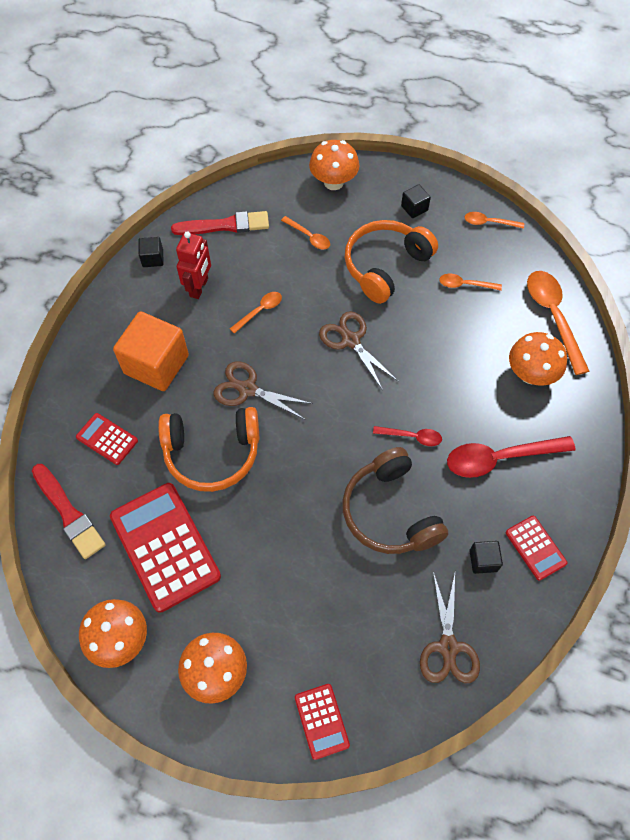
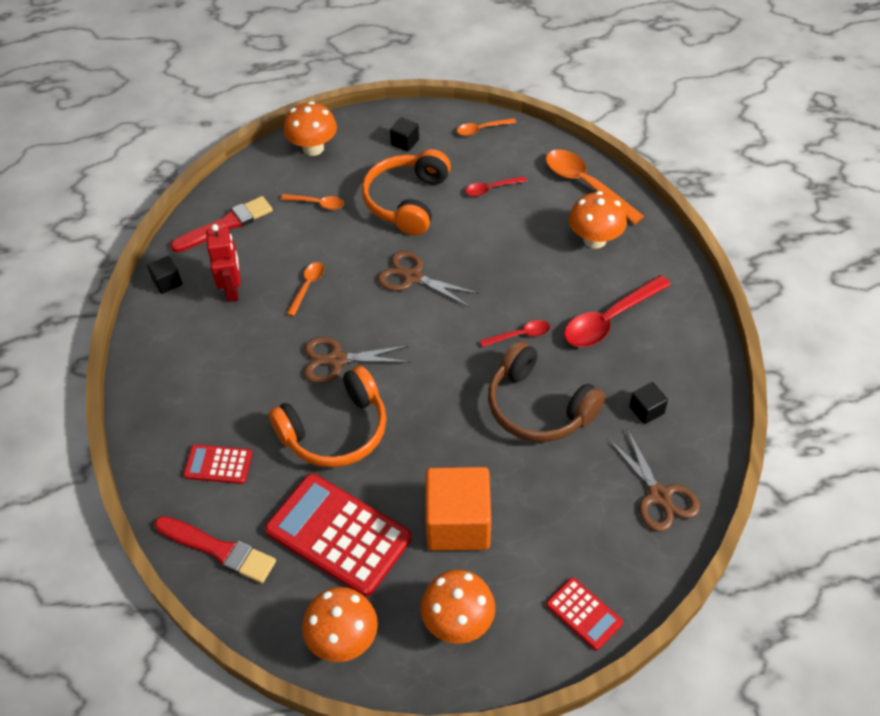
camera: 25 degrees left, 10 degrees down
orange cube [113,311,189,391] -> orange cube moved to [426,467,491,551]
orange spoon [439,274,502,291] -> red spoon [465,176,527,197]
red calculator [506,516,567,581] -> none

